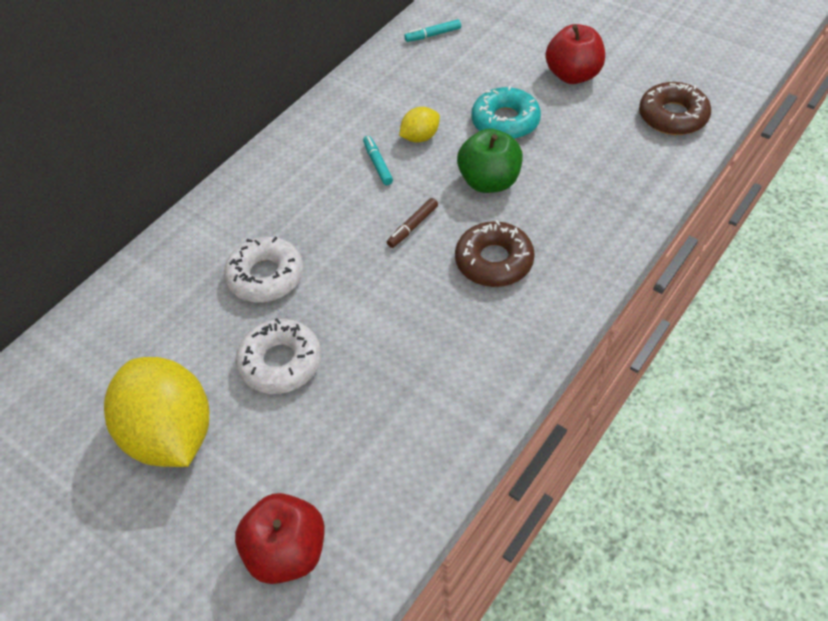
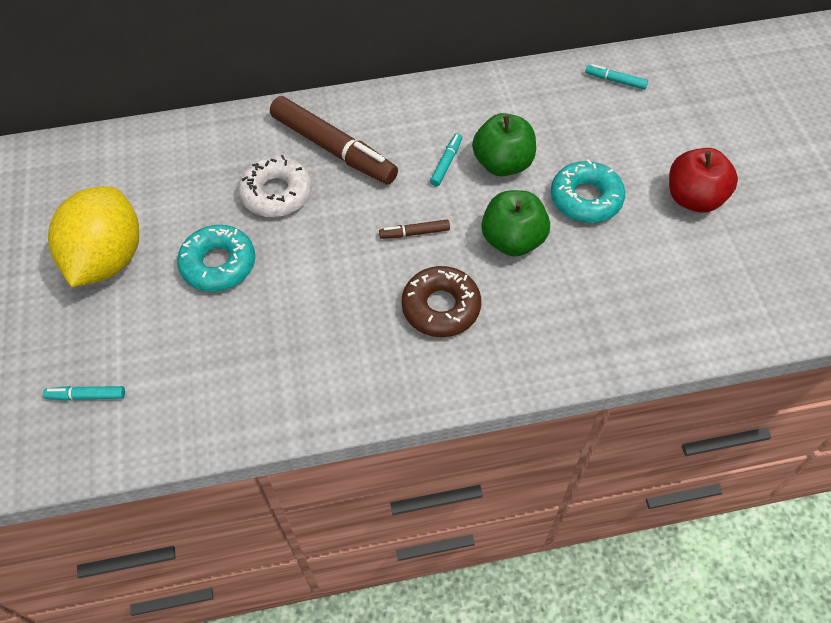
camera: 40 degrees right, 5 degrees up
red apple [235,493,324,584] -> turquoise marker [43,386,125,400]
white donut [236,318,321,394] -> turquoise donut [177,225,255,292]
yellow lemon [399,107,440,143] -> green apple [472,113,536,176]
brown donut [639,82,711,135] -> none
none -> brown marker [270,96,398,185]

